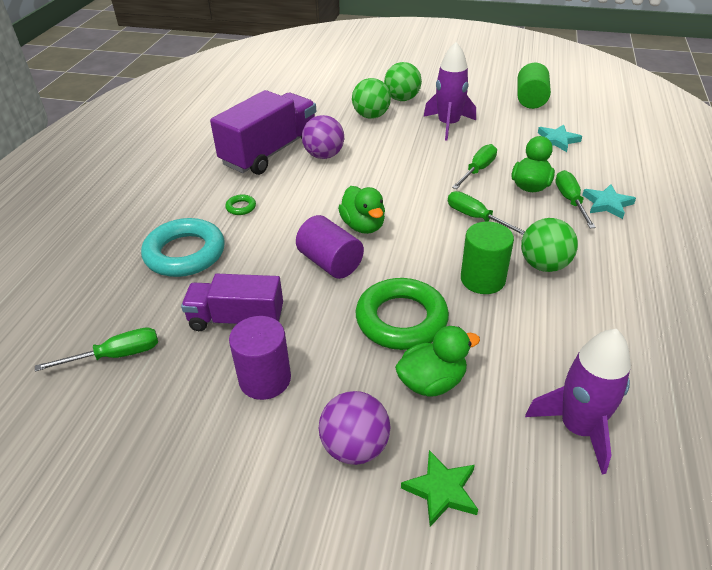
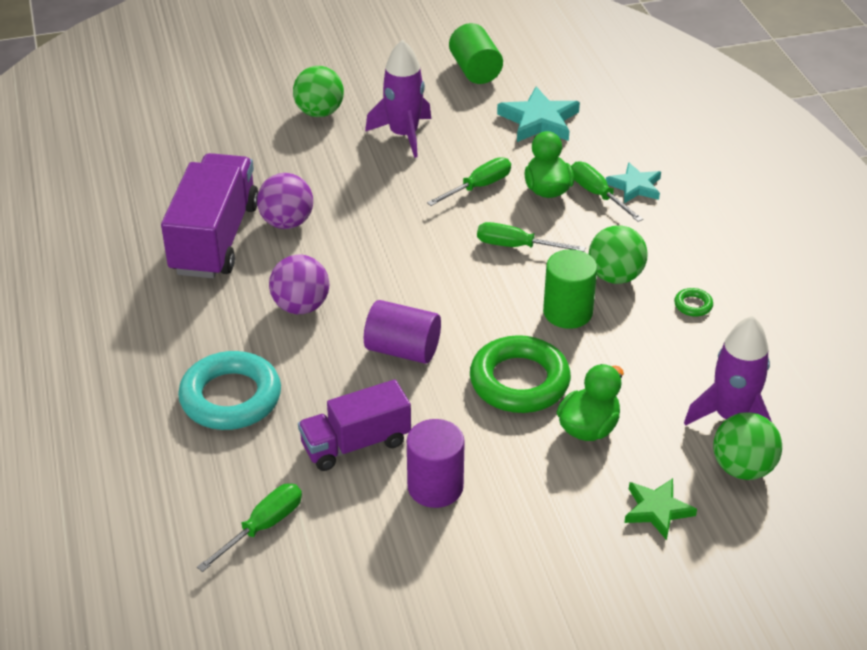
camera: 30 degrees left, 0 degrees up
green ring [225,194,256,215] -> green ring moved to [674,288,713,317]
purple ball [319,391,390,465] -> purple ball moved to [269,255,329,314]
green duck [338,186,385,234] -> none
green ball [352,78,391,119] -> green ball moved to [713,412,782,480]
green screwdriver [452,144,497,189] -> green screwdriver turned 45 degrees clockwise [427,157,511,206]
turquoise star [538,124,582,152] -> turquoise star [497,86,580,142], size x1.53

